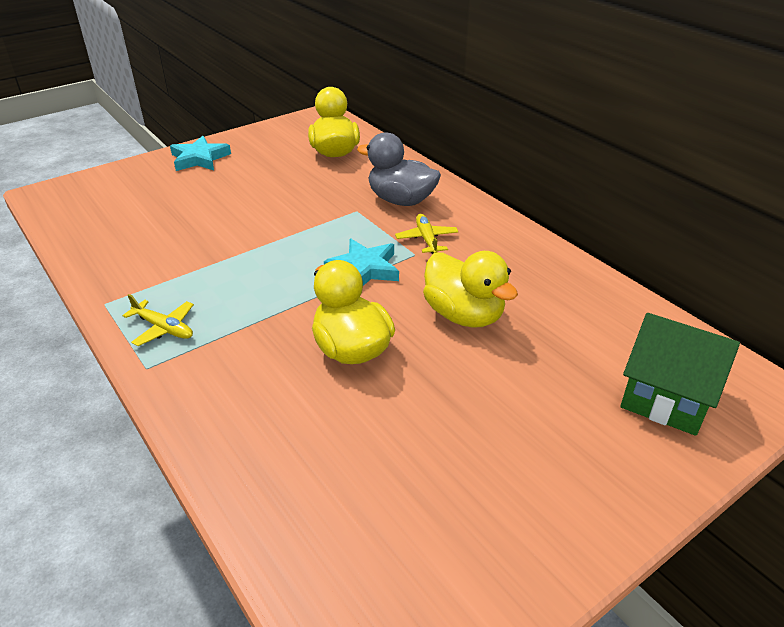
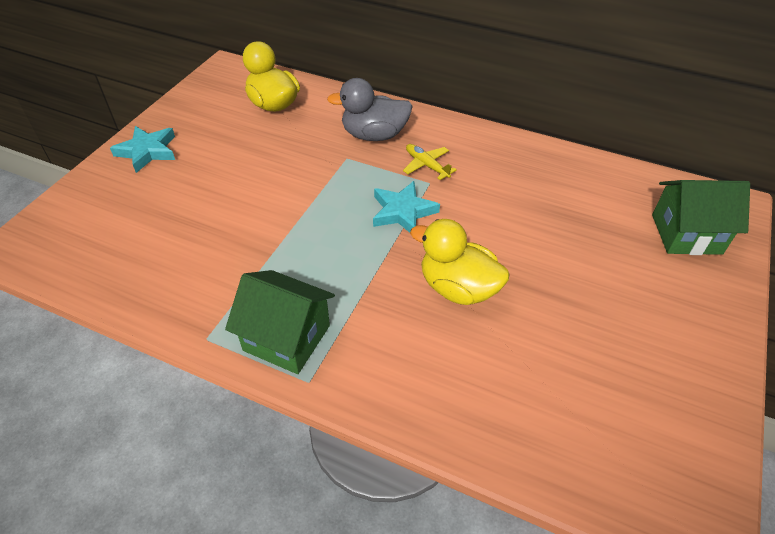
camera: 30 degrees left, 10 degrees up
yellow plane [122,294,194,346] -> green house [225,270,335,374]
yellow duck [423,251,518,328] -> none

